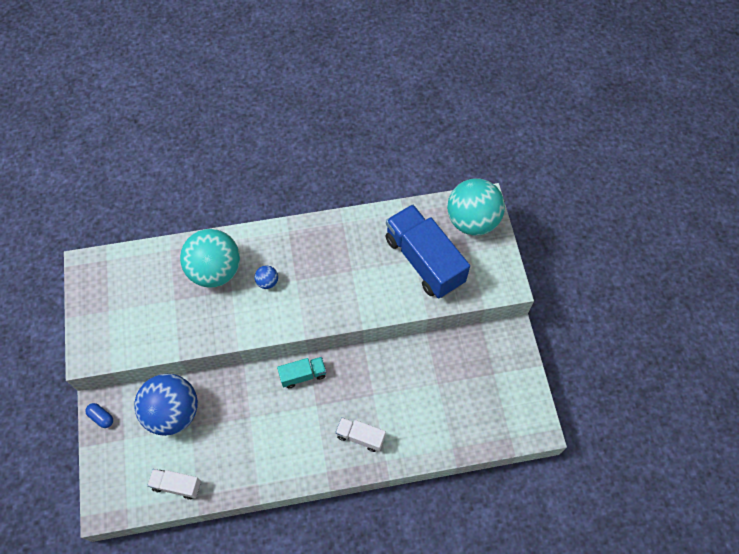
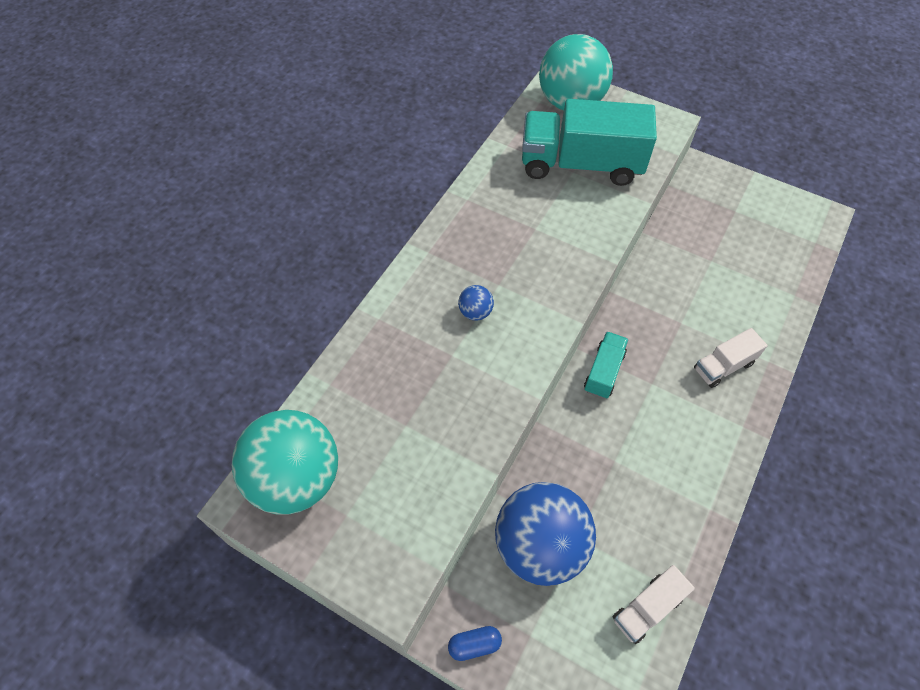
camera: 50 degrees left, 5 degrees down
turquoise ball [180,229,240,288] -> turquoise ball moved to [232,410,338,515]
blue truck [385,204,470,299] -> turquoise truck [522,99,657,186]

